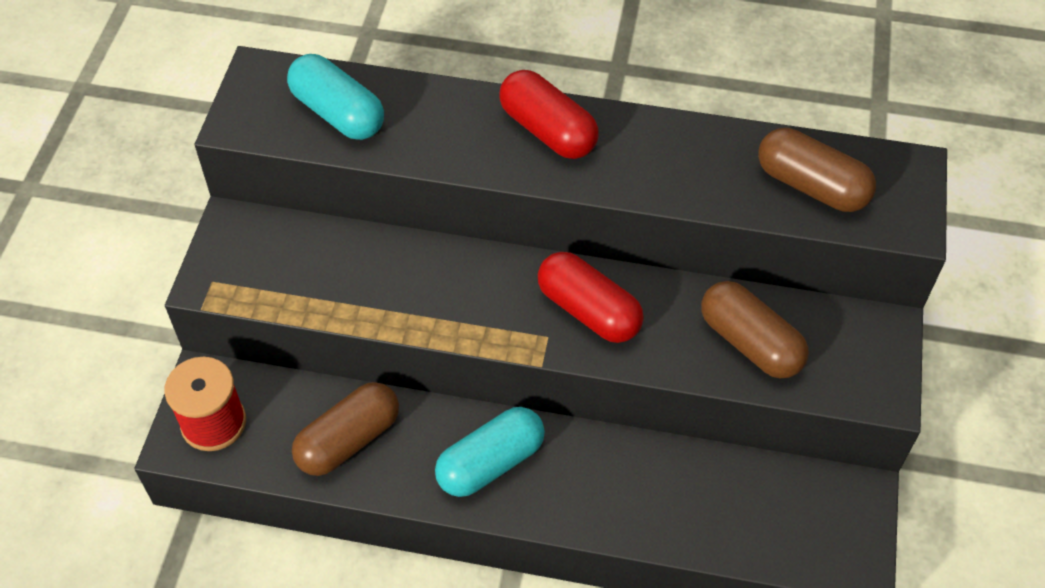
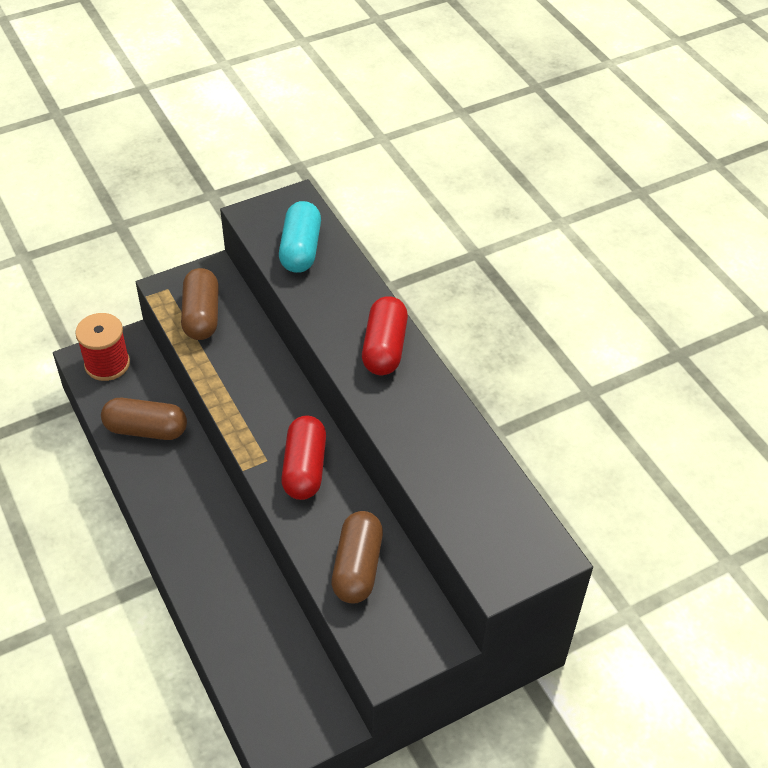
camera: 50 degrees right, 5 degrees down
turquoise capsule [435,407,545,497] -> none
brown capsule [758,128,876,212] -> brown capsule moved to [181,268,219,340]

